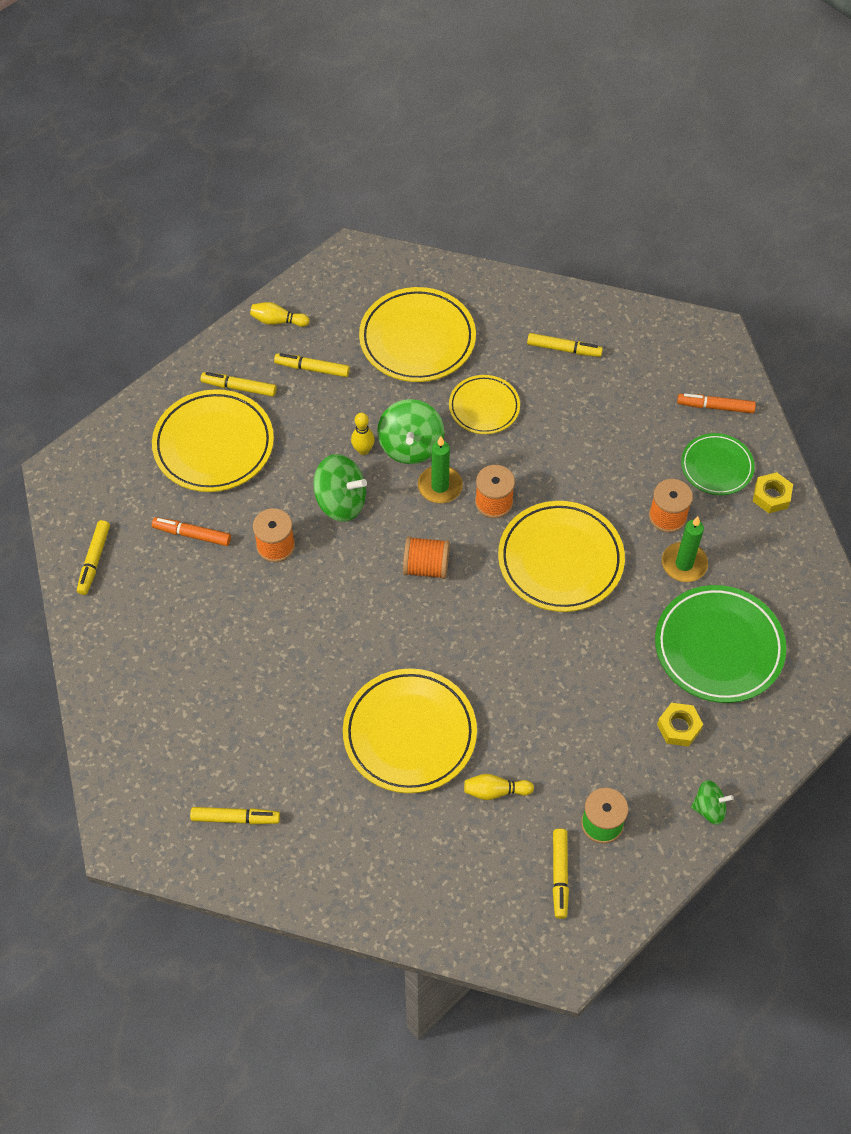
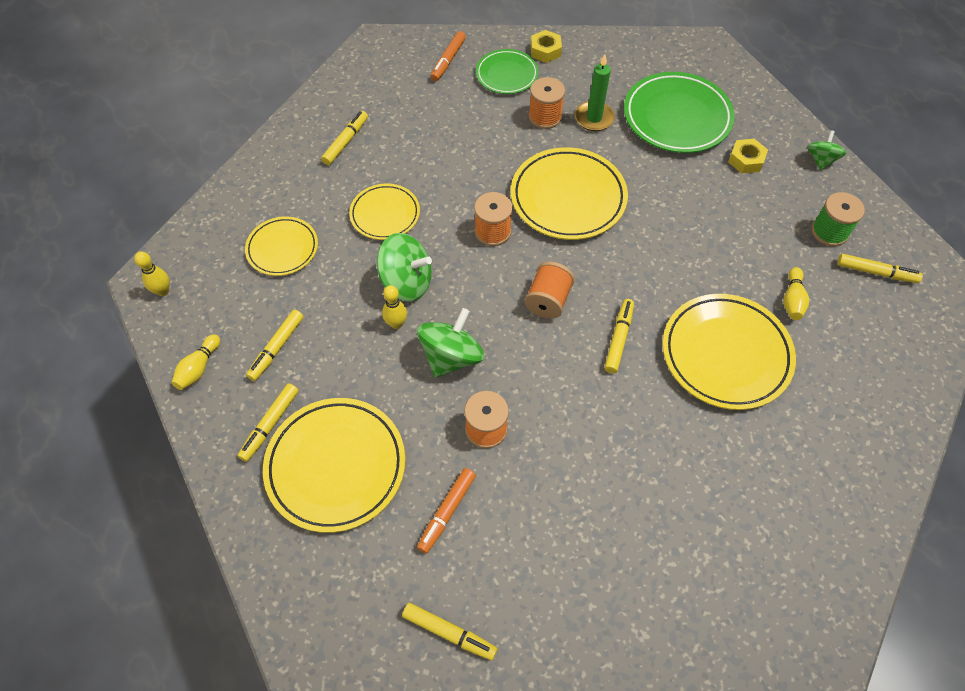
camera: 75 degrees left, 0 degrees up
yellow marker [190,807,280,825] -> yellow marker moved to [604,299,634,373]
yellow plate [359,287,476,382] -> yellow plate [245,216,318,276], size x0.60
green candle [418,436,463,503] -> none
none -> yellow bowling pin [134,251,170,296]

